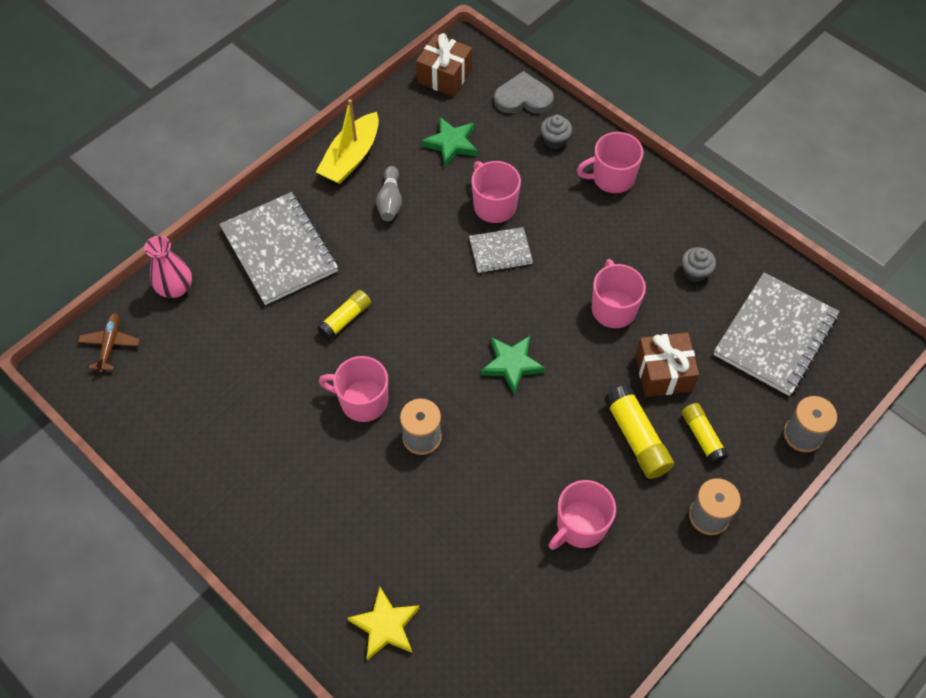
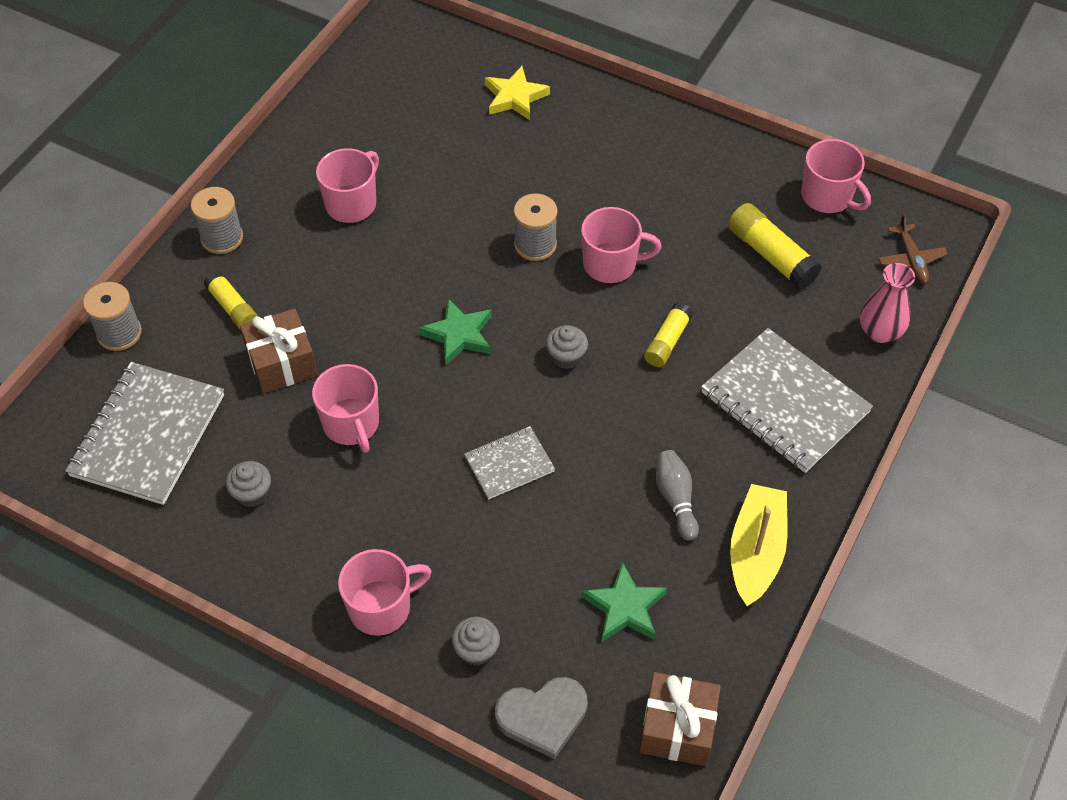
camera: 165 degrees right, 5 degrees down
pink mug [472,161,521,223] -> pink mug moved to [801,139,871,213]
yellow glue stick [604,385,674,479] -> yellow glue stick moved to [728,203,822,290]
none -> grey cupcake [546,325,588,369]

